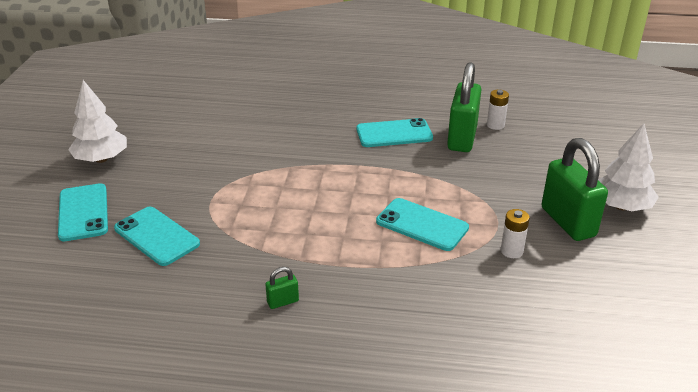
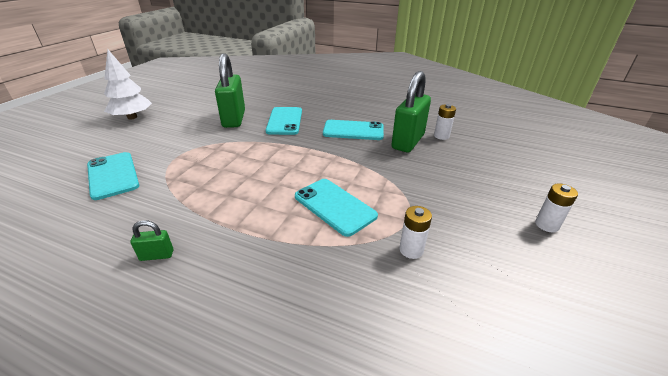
camera: 15 degrees right, 0 degrees up
turquoise phone [58,183,108,241] -> turquoise phone moved to [266,107,302,135]
green padlock [542,138,608,241] -> green padlock moved to [215,53,245,128]
white tree [598,123,659,211] -> white battery [535,183,578,232]

